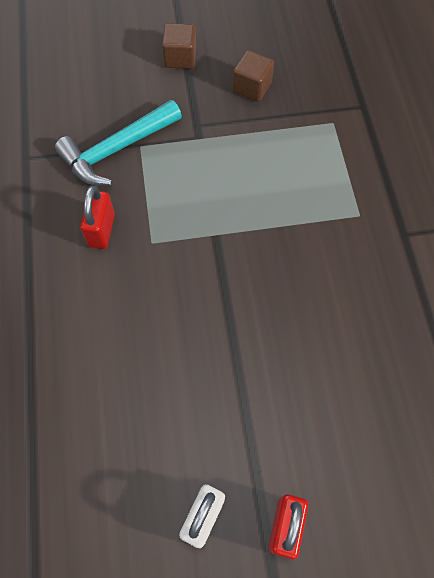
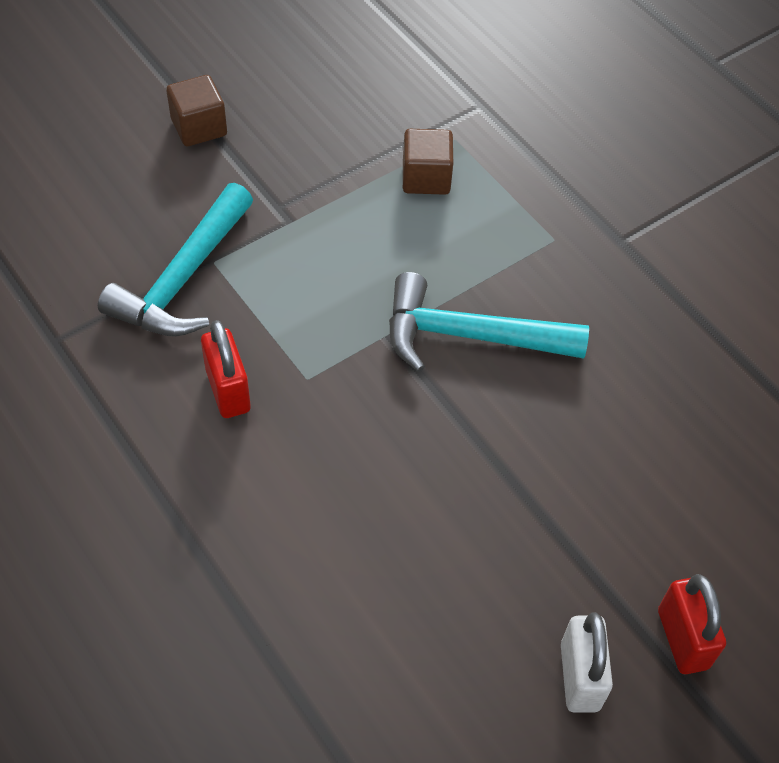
camera: 30 degrees left, 10 degrees down
brown cube [233,50,274,102] -> brown cube moved to [403,129,453,195]
none -> turquoise hammer [389,272,589,372]

